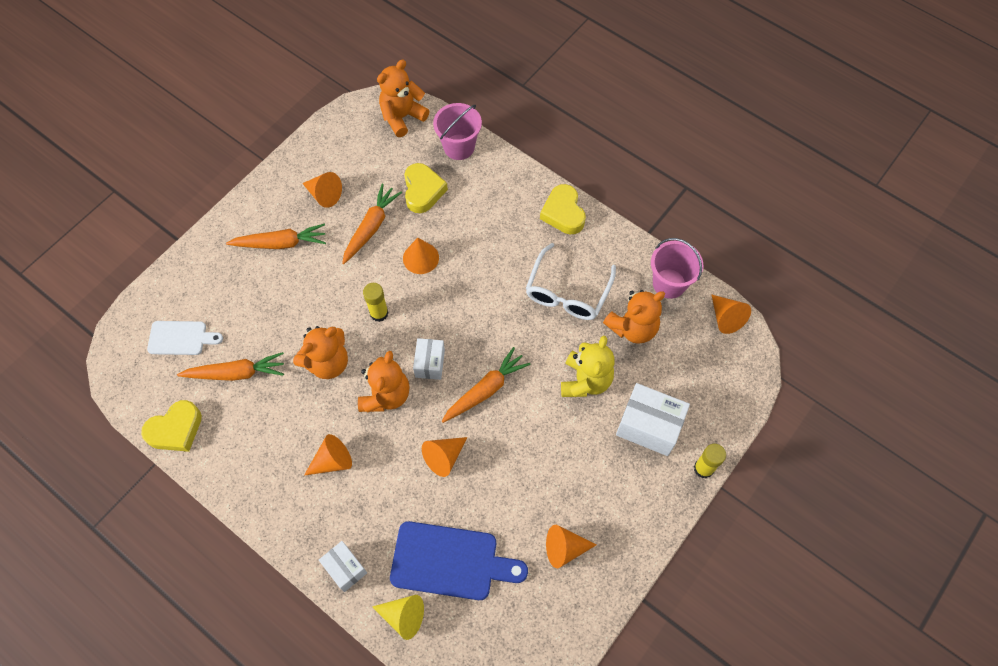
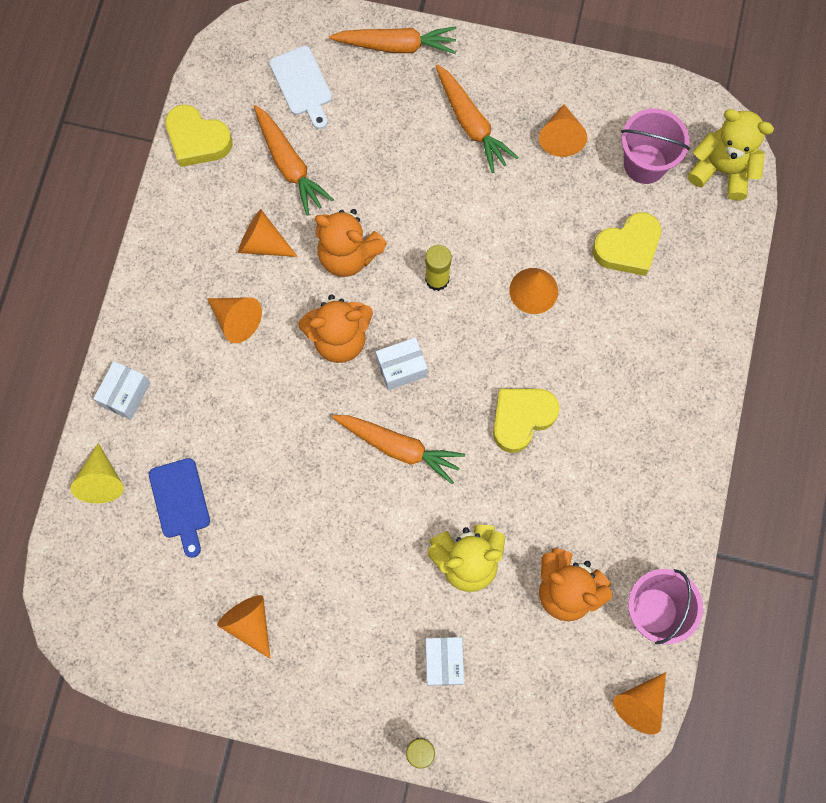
camera: 65 degrees right, 10 degrees up
orange carrot [342,184,402,264] -> orange carrot moved to [329,26,456,54]
orange teddy bear [377,60,430,137] -> yellow teddy bear [688,109,774,201]
blue cutting board [390,521,528,600] -> blue cutting board [149,458,210,558], size x0.60
orange cone [422,437,467,477] -> orange cone moved to [238,209,298,257]
pink bucket [433,103,482,160] -> pink bucket moved to [621,109,690,184]
white glasses [526,243,616,320] -> none
yellow heart [540,184,586,234] -> yellow heart moved to [493,389,560,453]
white box [616,383,690,456] -> white box [425,637,464,686], size x0.61

